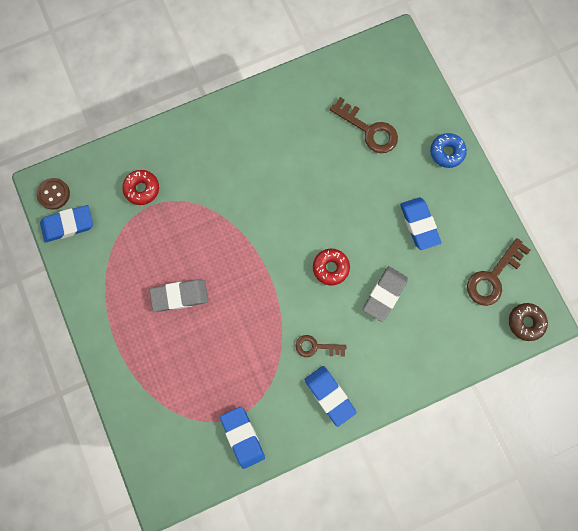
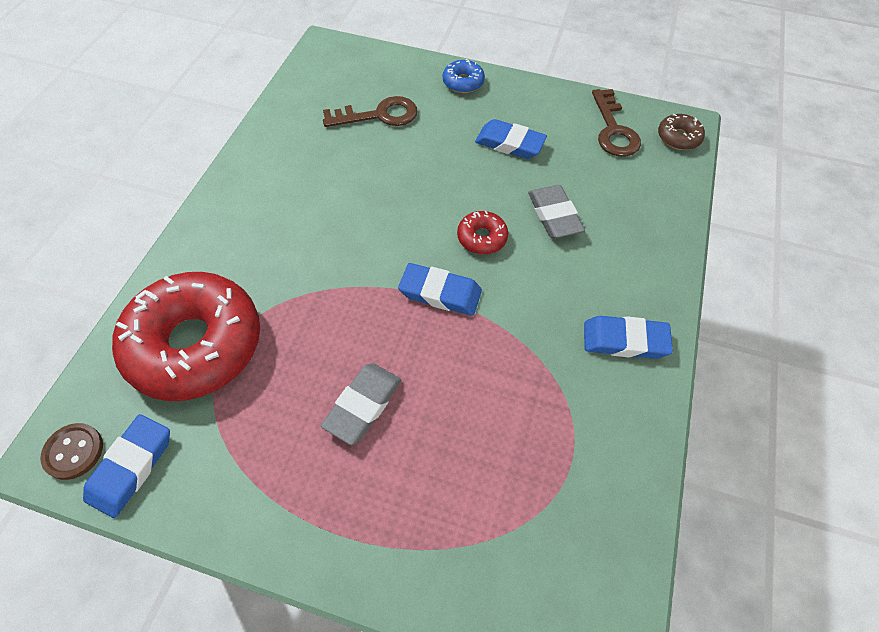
camera: 50 degrees left, 20 degrees down
red donut [122,170,159,205] -> red donut [112,272,260,401], size x2.39
blue eraser [220,407,265,469] -> blue eraser moved to [398,263,482,316]
brown key [296,335,346,357] -> none

